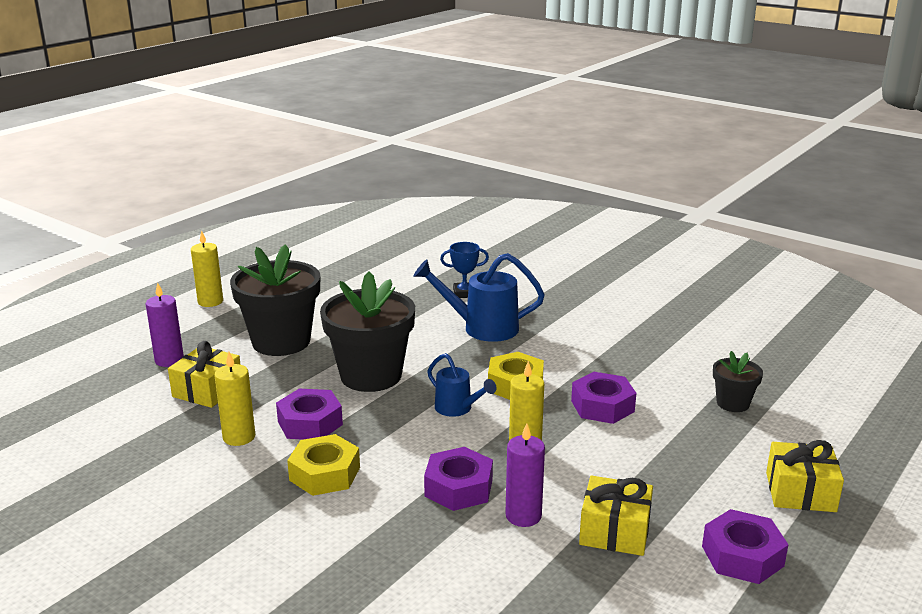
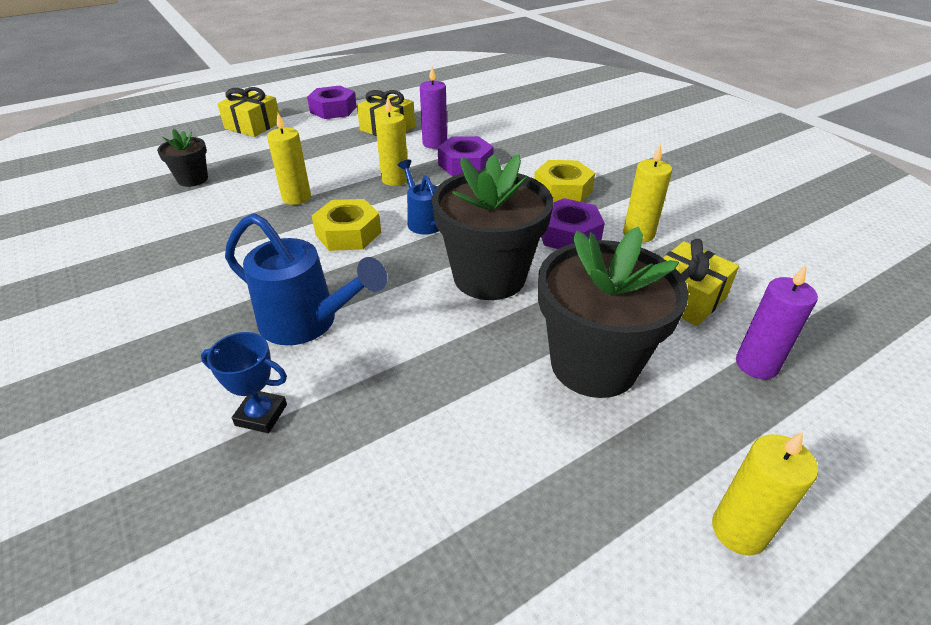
camera: 160 degrees left, 15 degrees up
purple nut [571,372,636,424] -> yellow candle [267,113,311,205]

